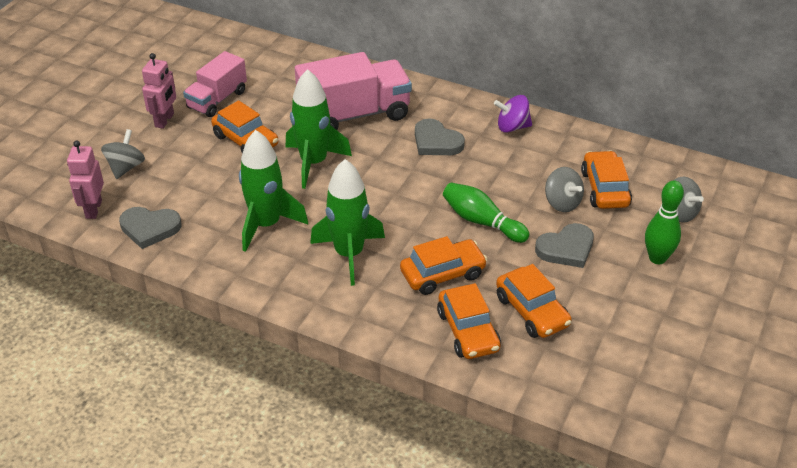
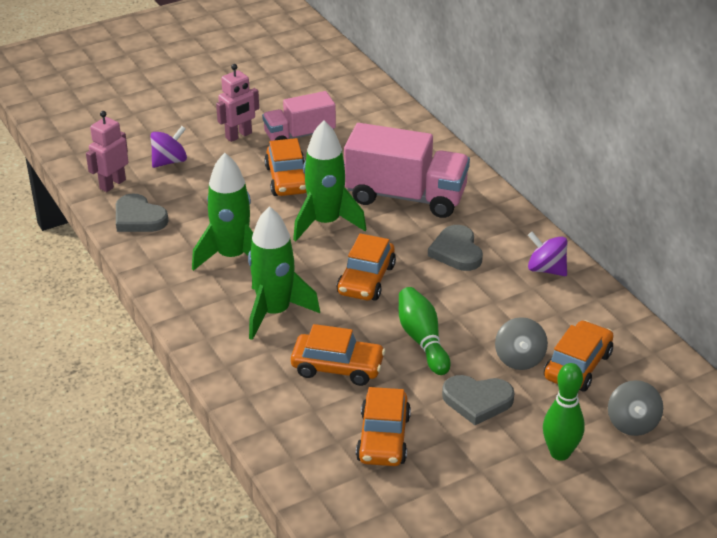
camera: 35 degrees right, 5 degrees down
grey spinning top [101,129,145,179] -> purple spinning top [150,126,187,168]
orange car [437,283,501,359] -> orange car moved to [337,234,396,301]

